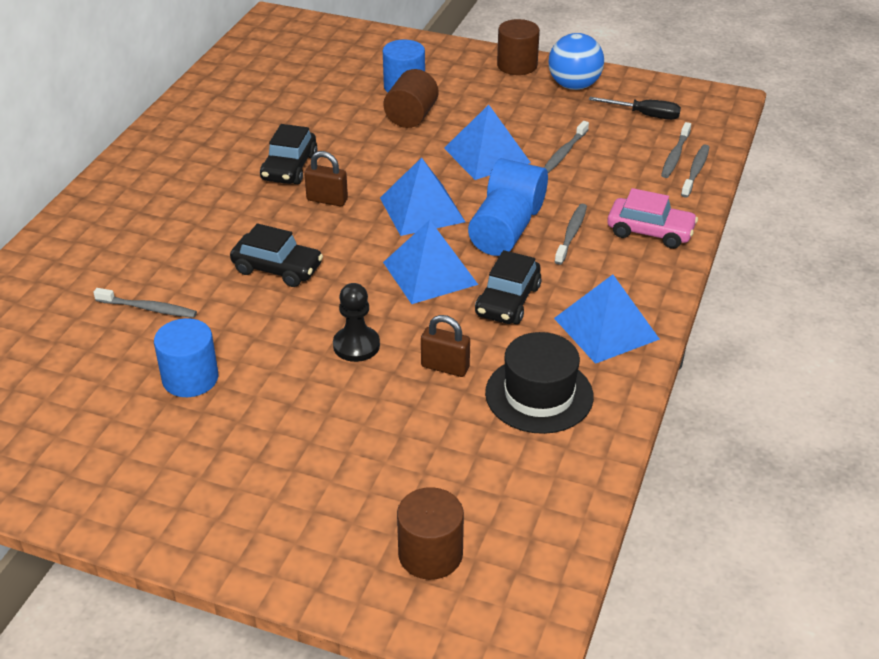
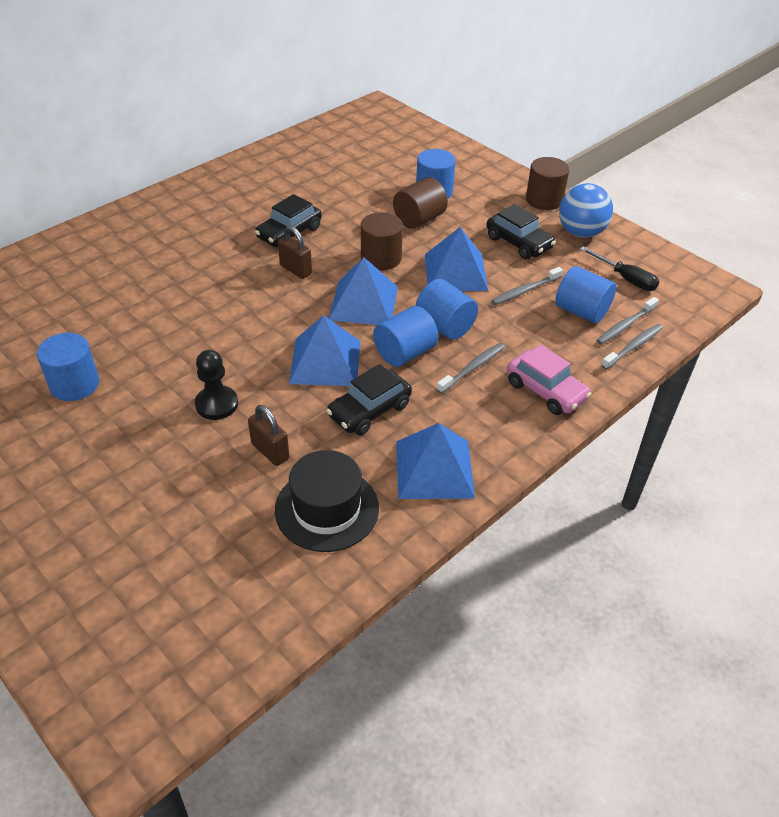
camera: 25 degrees right, 5 degrees up
grey toothbrush [93,288,197,318] -> none
black car [230,224,323,287] -> black car moved to [486,204,556,259]
brown cylinder [397,487,464,580] -> brown cylinder moved to [361,212,403,270]
none -> blue cylinder [555,266,616,323]

